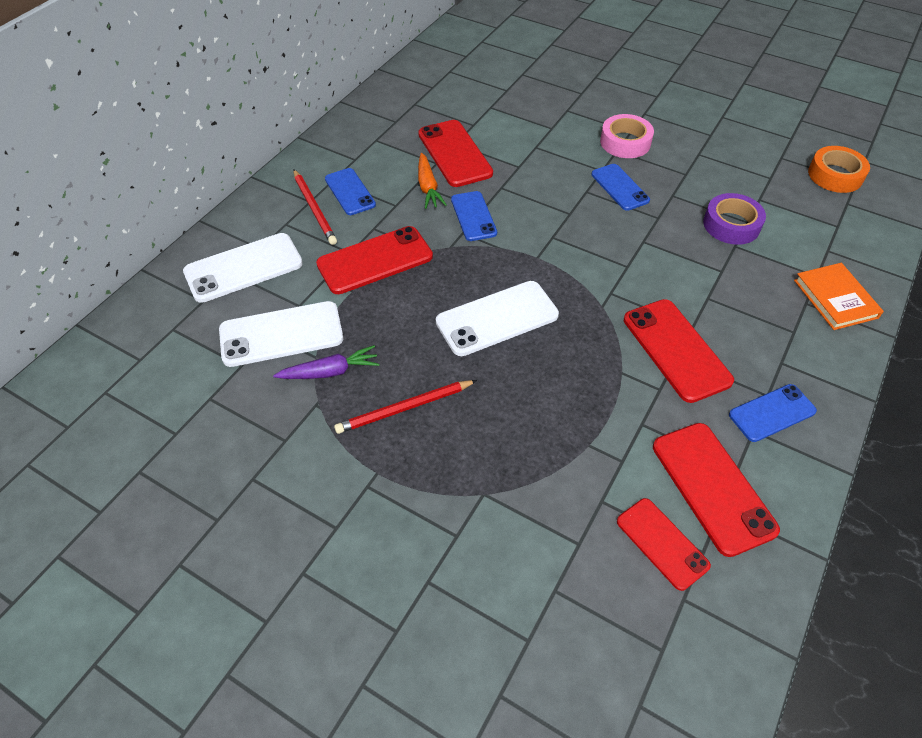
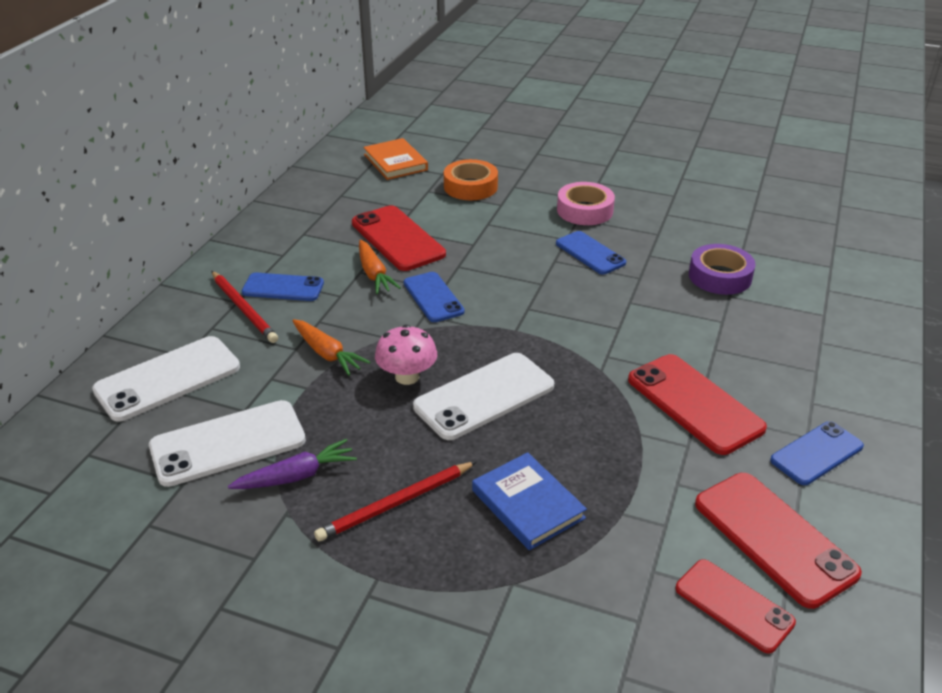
camera: 10 degrees left, 15 degrees down
red phone [316,226,433,294] -> orange carrot [292,319,371,376]
blue phone [325,168,376,215] -> blue phone turned 45 degrees counterclockwise [242,272,324,301]
orange book [794,263,884,330] -> orange book moved to [363,138,428,180]
orange tape [808,146,870,193] -> orange tape moved to [444,159,498,200]
none -> pink mushroom [375,325,437,385]
none -> blue book [472,452,587,550]

